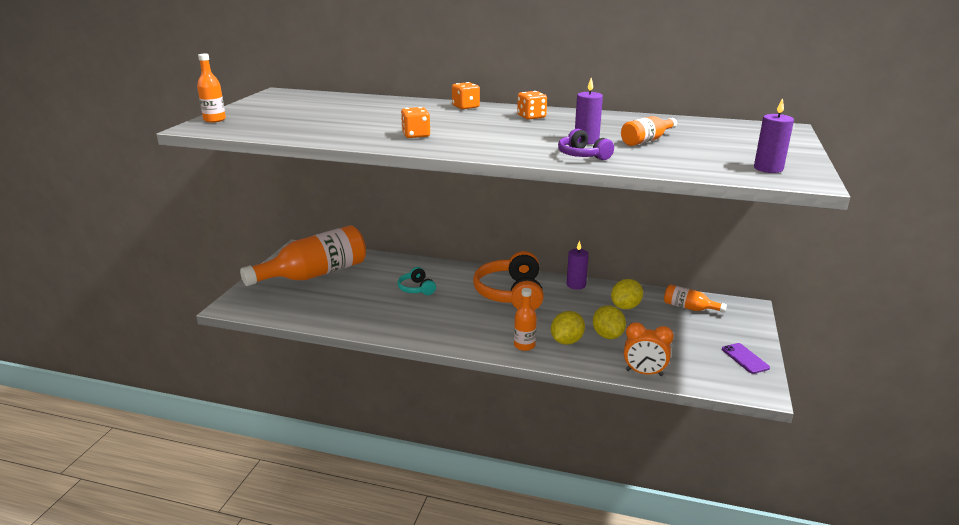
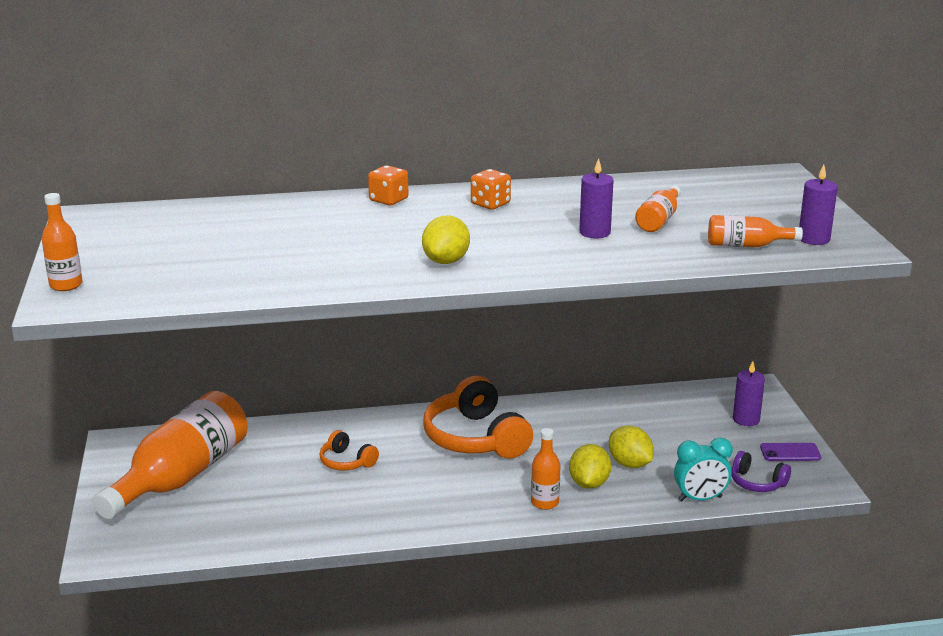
camera: 25 degrees left, 0 degrees up
turquoise headphones [398,267,436,295] -> orange headphones [319,430,379,470]
orange dice [401,107,430,138] -> none
purple headphones [558,129,614,160] -> purple headphones moved to [732,451,791,492]
purple candle [567,241,589,290] -> purple candle moved to [733,361,765,426]
yellow lemon [611,279,643,309] -> yellow lemon moved to [422,216,470,264]
orange clock [624,322,674,376] -> turquoise clock [674,438,733,502]
orange bottle [664,284,727,313] -> orange bottle moved to [708,215,803,247]
purple phone [722,343,770,374] -> purple phone turned 45 degrees counterclockwise [760,443,821,461]

